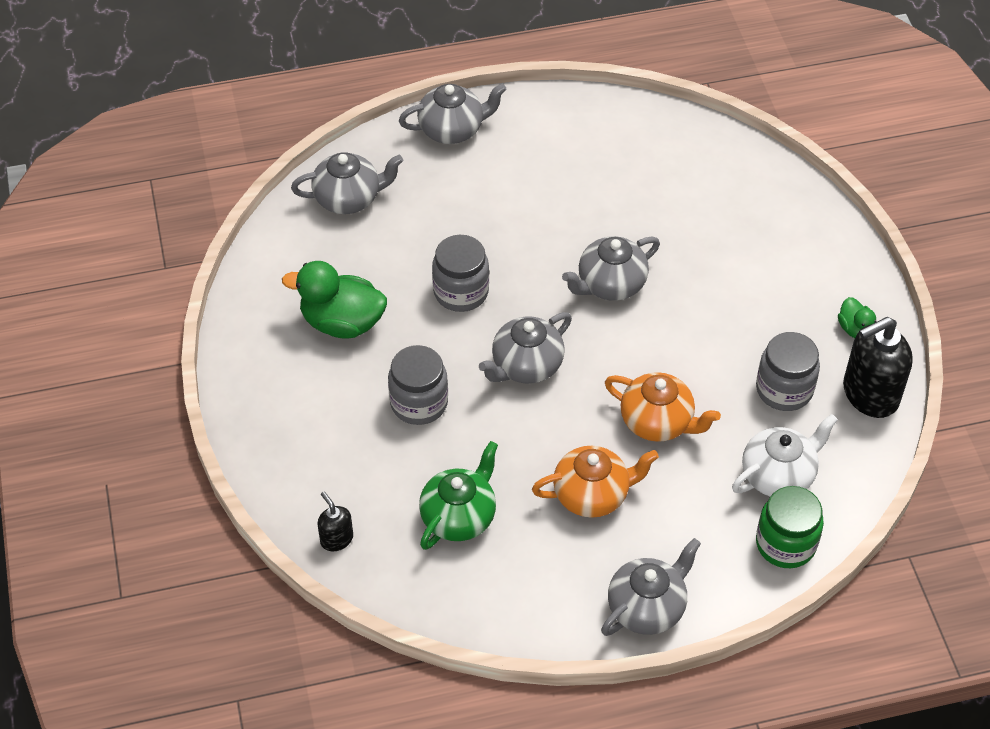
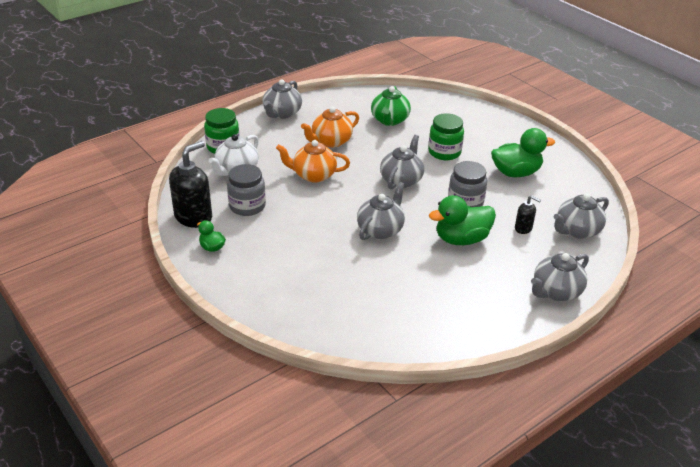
camera: 155 degrees right, 15 degrees down
black soap dispenser [317,492,353,551] -> black soap dispenser moved to [515,195,541,234]
grey jar [388,345,448,425] -> green jar [428,113,464,160]
none -> green duck [429,195,496,245]

